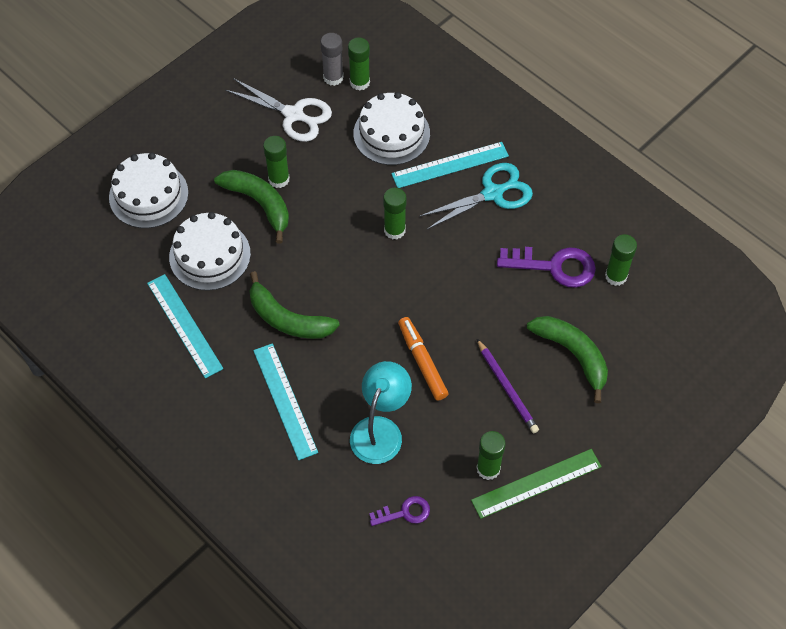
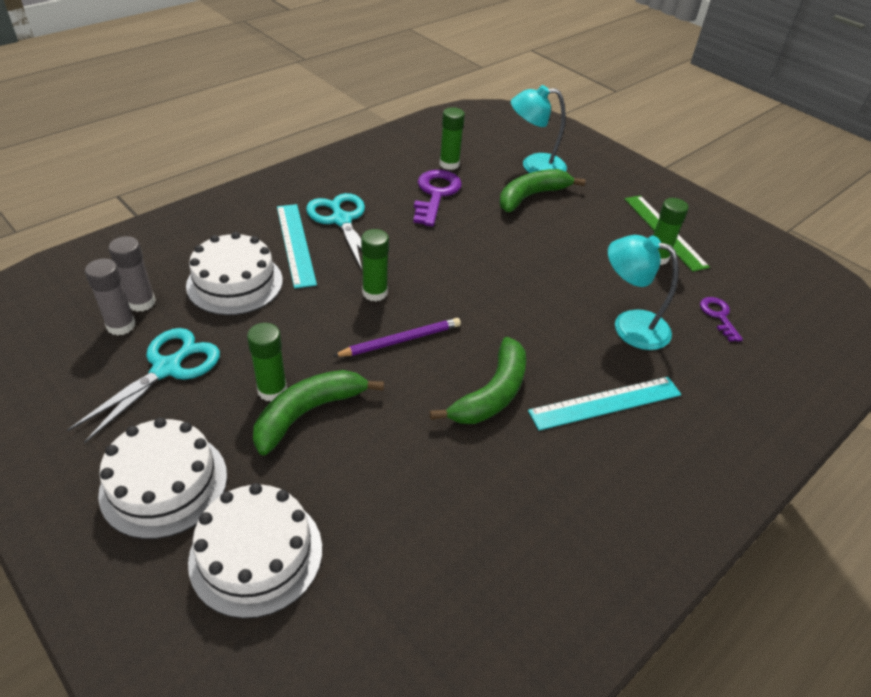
camera: 90 degrees left, 15 degrees down
turquoise ruler [147,274,223,378] -> none
white cake [169,212,251,291] -> white cake moved to [98,417,227,539]
white scissors [225,78,332,142] -> turquoise scissors [67,328,220,444]
green glue stick [348,37,370,90] -> grey glue stick [109,236,156,312]
orange marker [398,317,449,401] -> none
purple pencil [477,339,539,433] -> purple pencil moved to [333,318,461,357]
none -> turquoise lamp [511,85,567,173]

